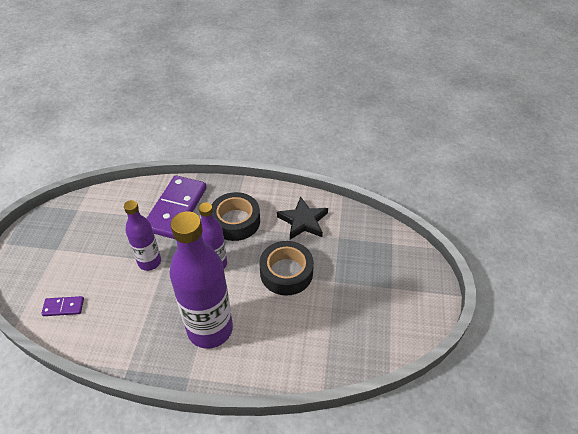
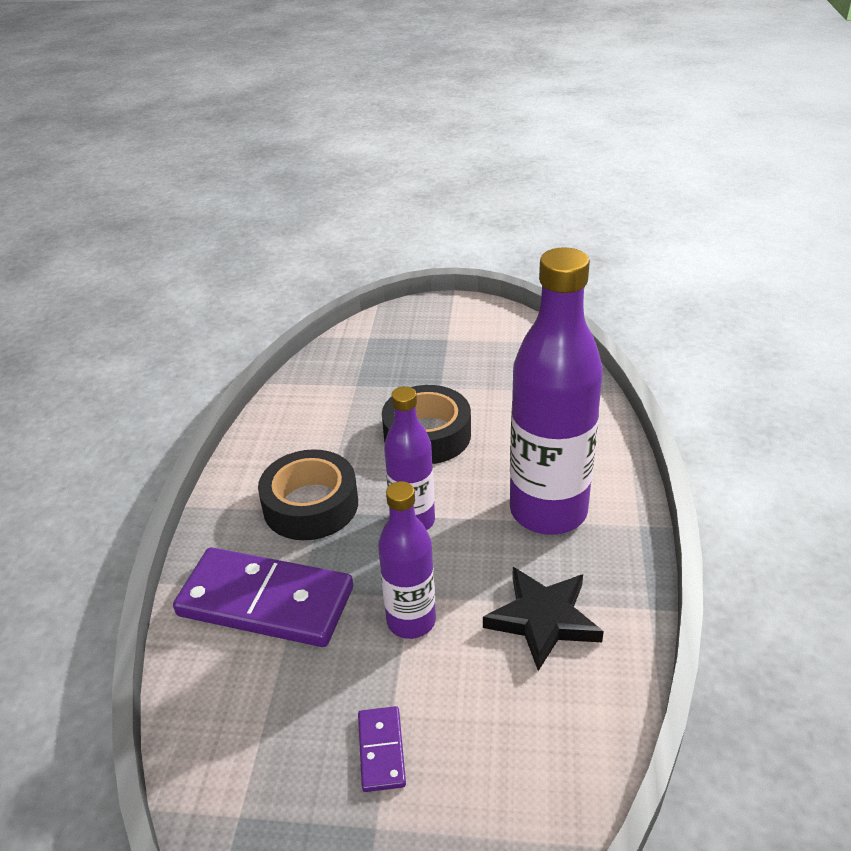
camera: 90 degrees left, 10 degrees down
purple domino [41,296,84,316] -> purple domino moved to [358,706,406,792]
black star [277,196,328,239] -> black star moved to [483,567,604,671]

